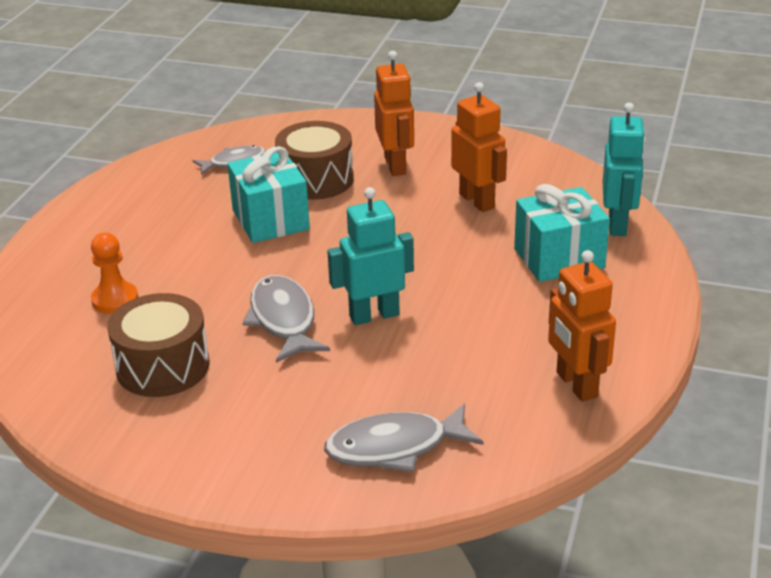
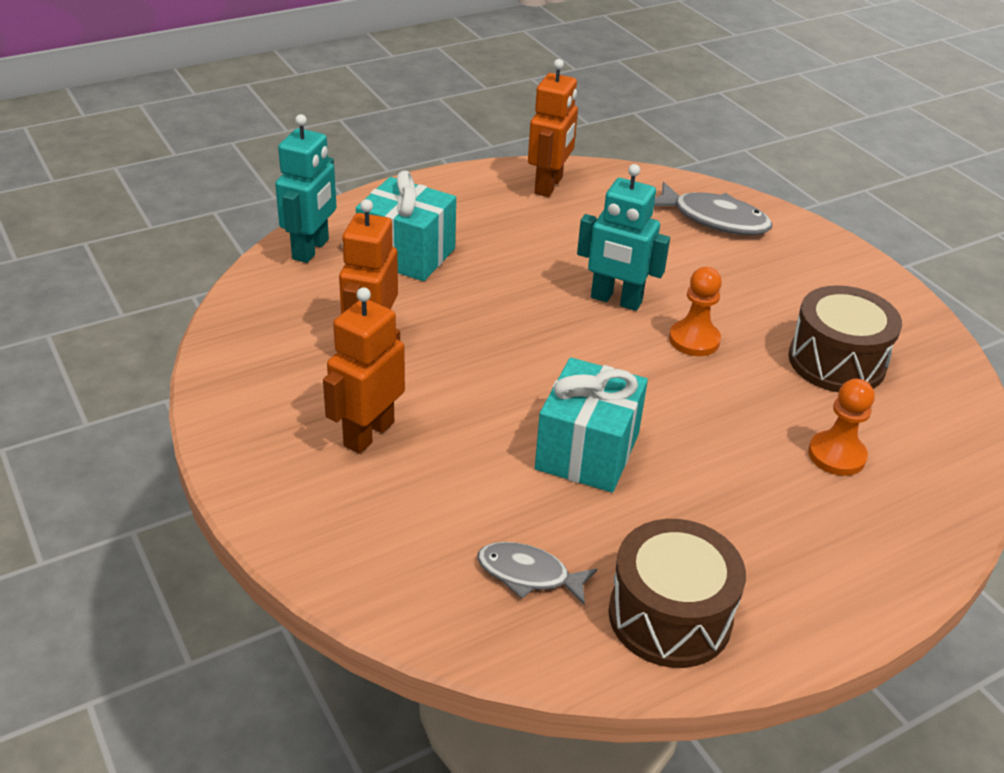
camera: 140 degrees left, 5 degrees up
grey fish [243,275,330,363] -> orange pawn [669,267,722,356]
brown drum [275,121,354,200] -> brown drum moved to [609,519,746,668]
turquoise robot [602,103,646,236] -> turquoise robot turned 150 degrees clockwise [275,114,337,263]

